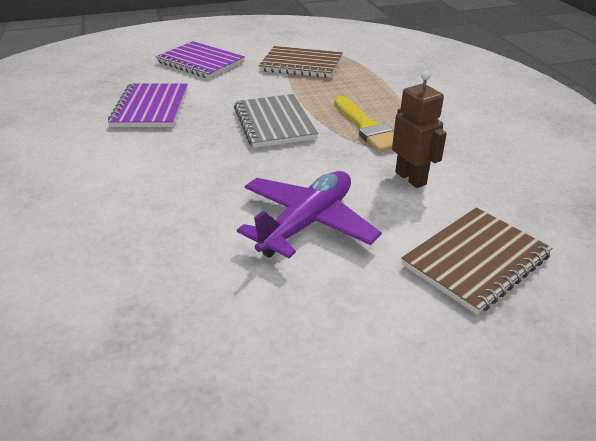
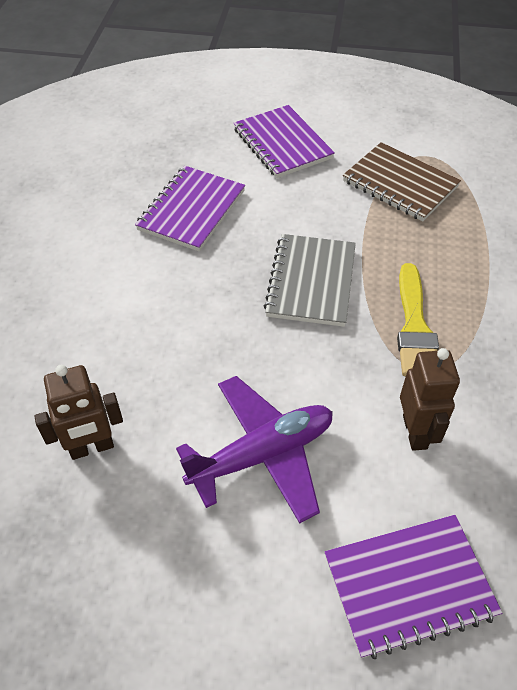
camera: 25 degrees right, 15 degrees up
brown notebook [401,207,552,315] -> purple notebook [325,515,502,659]
none -> brown robot [35,365,123,460]

